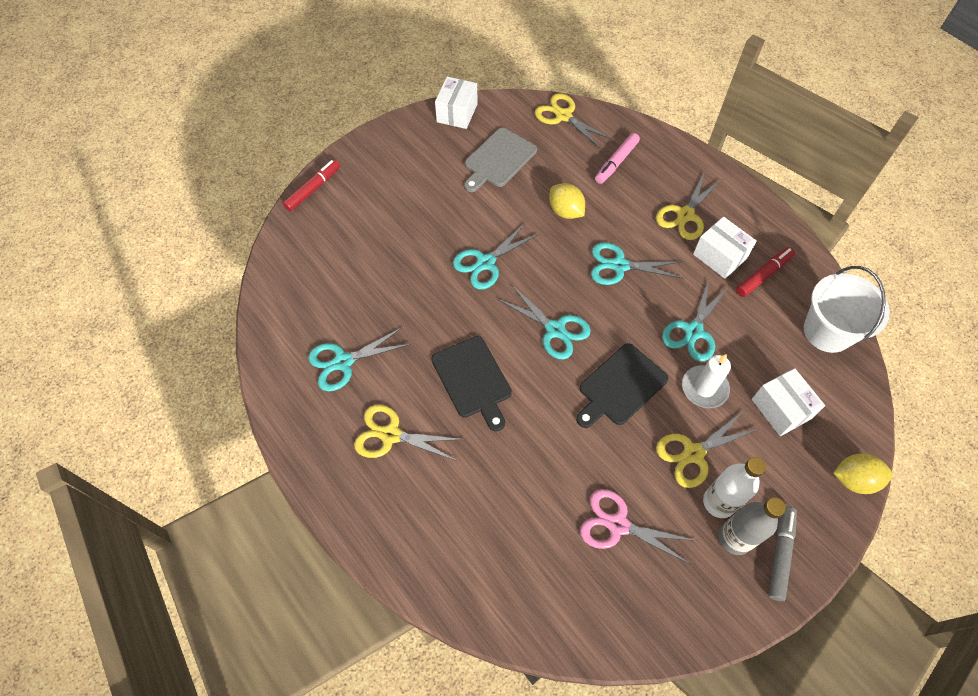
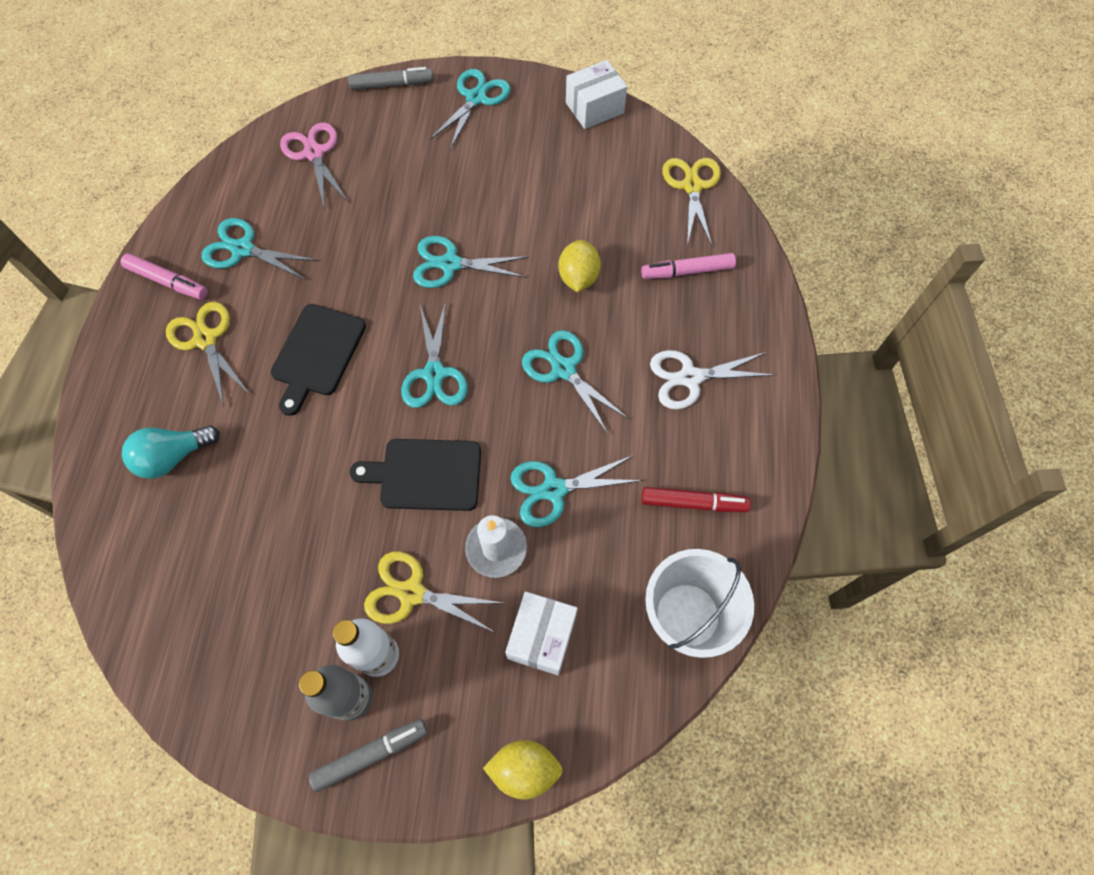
camera: 45 degrees right, 5 degrees up
red marker [283,159,340,211] -> grey marker [348,67,434,90]
grey cutting board [464,128,537,192] -> none
pink scissors [580,489,697,565] -> pink scissors moved to [280,122,348,206]
yellow scissors [656,171,721,240] -> white scissors [650,350,774,410]
white box [693,217,757,279] -> none
yellow lemon [833,453,893,494] -> yellow lemon turned 45 degrees counterclockwise [483,740,563,800]
none -> pink marker [120,253,208,300]
none -> turquoise light bulb [122,425,220,478]
none -> turquoise scissors [429,69,511,149]

